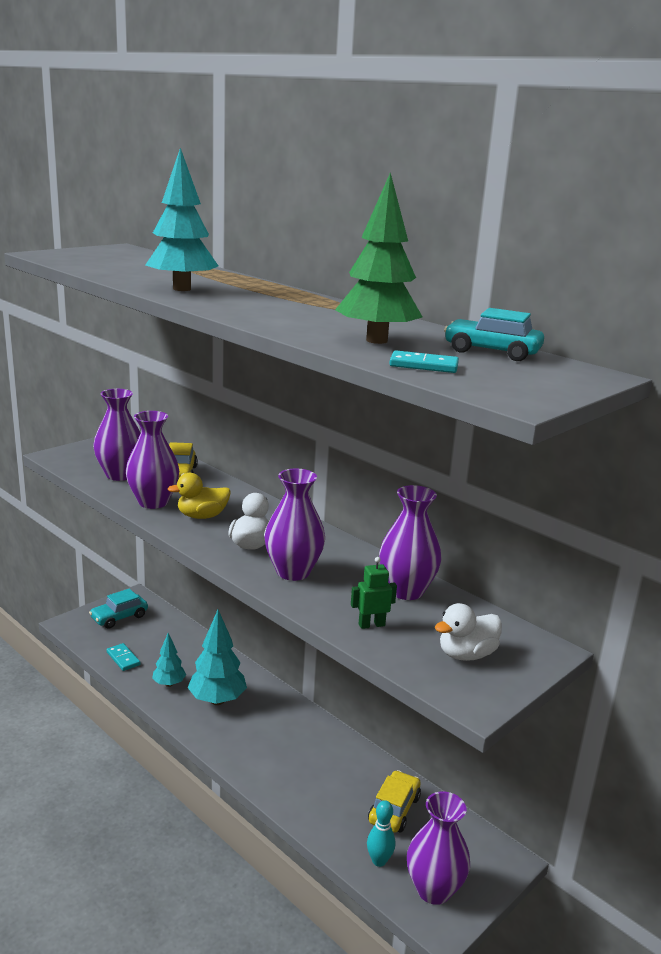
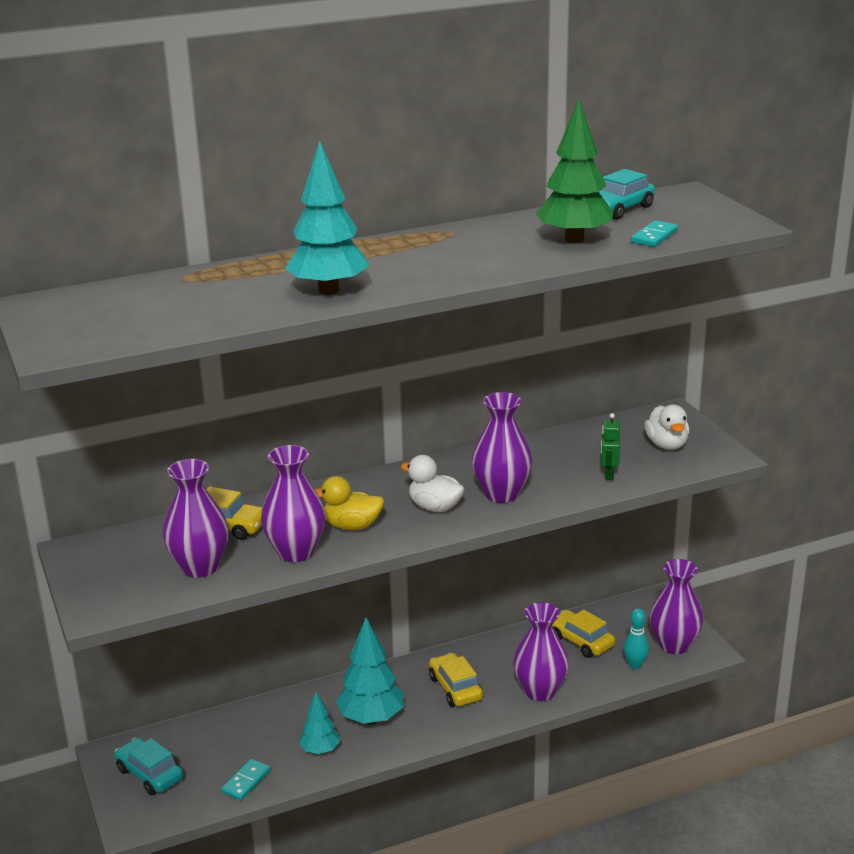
camera: 65 degrees left, 5 degrees up
turquoise car [89,588,148,629] -> turquoise car turned 150 degrees clockwise [114,737,183,795]
turquoise domino [107,643,140,671] -> turquoise domino turned 45 degrees counterclockwise [221,759,271,801]
yellow duck [168,473,230,519] -> yellow duck turned 90 degrees clockwise [314,476,384,530]
purple vase [379,485,442,600] -> purple vase moved to [513,602,569,701]
none -> yellow car [429,653,483,707]

